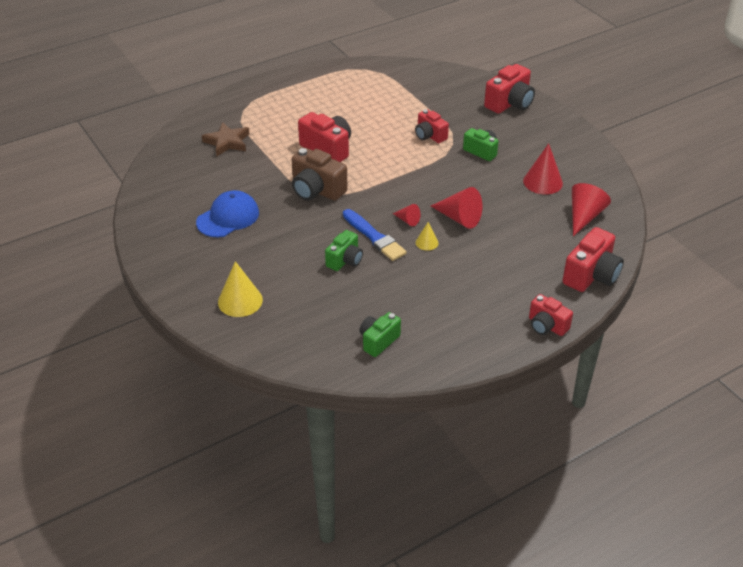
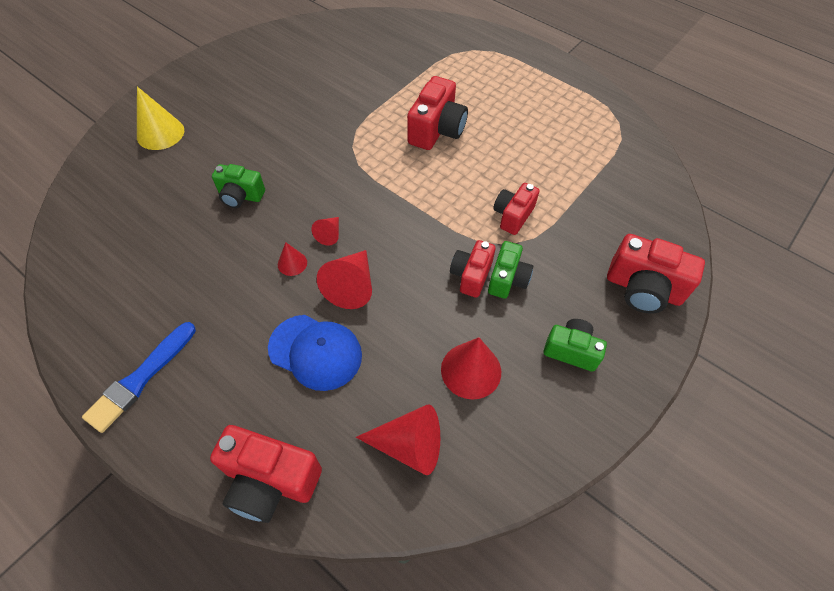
camera: 70 degrees right, 15 degrees up
blue cap [196,190,259,237] -> blue cap moved to [268,315,362,391]
brown star [202,122,249,156] -> none
brown camera [292,148,348,201] -> none
blue brush [343,209,407,261] -> blue brush moved to [82,322,196,433]
green camera [359,312,401,357] -> green camera moved to [543,319,607,372]
yellow cone [416,222,439,251] -> red cone [278,242,307,276]
red camera [529,294,573,336] -> red camera moved to [450,240,496,298]

